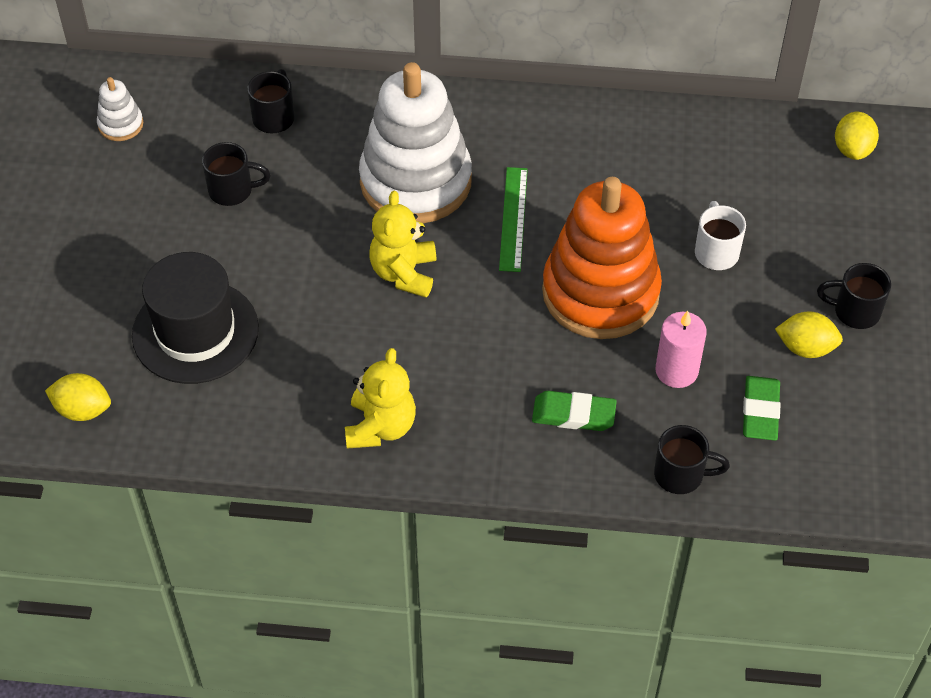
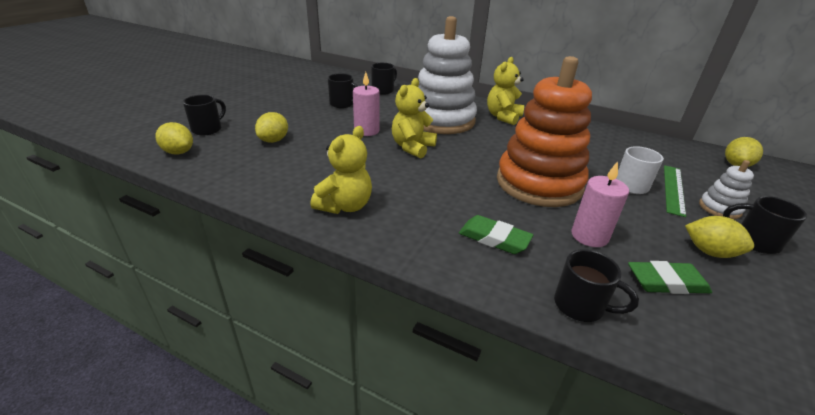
camera: 20 degrees right, 20 degrees down
white stacking toy [97,77,143,141] -> white stacking toy moved to [699,160,754,219]
black hat [132,252,259,384] -> yellow lemon [255,112,288,143]
green ruler [499,167,528,272] -> green ruler moved to [664,165,686,217]
green eraser [743,376,781,441] -> green eraser turned 60 degrees clockwise [628,261,712,294]
none -> black mug [183,95,226,135]
none -> pink candle [353,72,380,136]
none -> yellow teddy bear [487,57,524,125]

